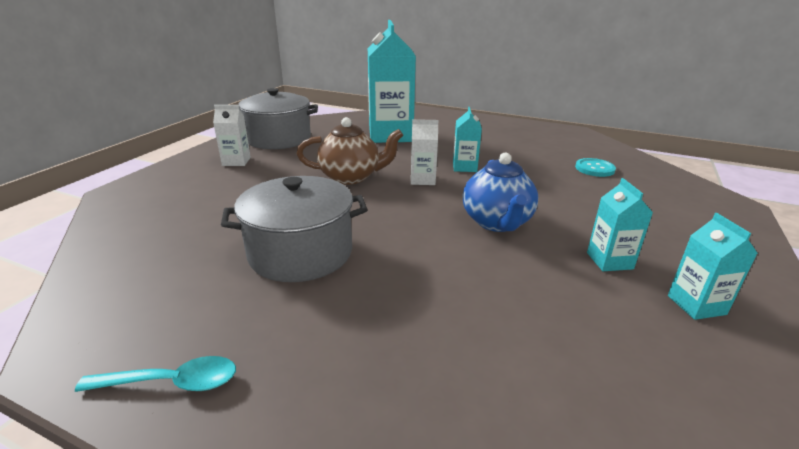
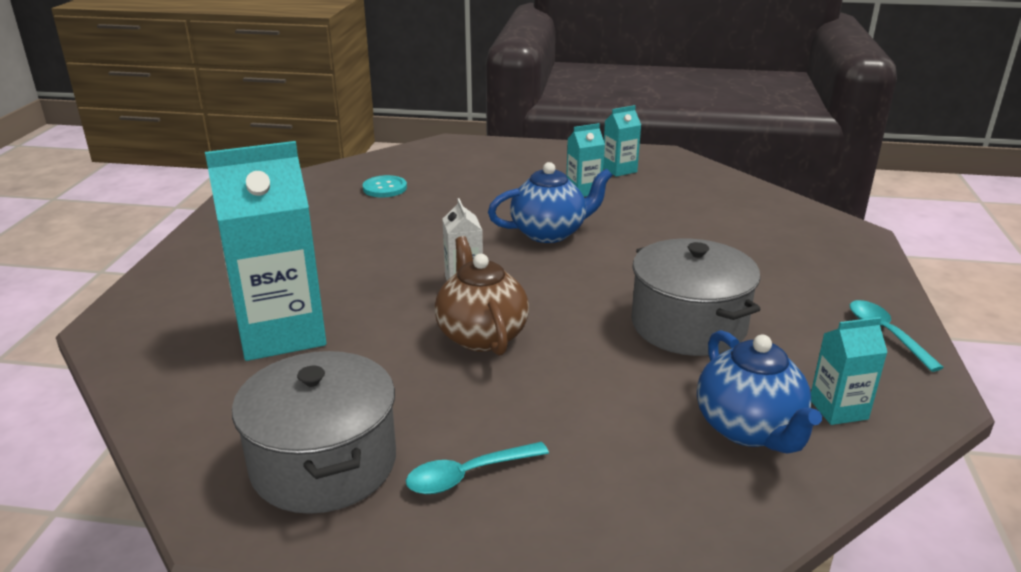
camera: 105 degrees left, 0 degrees up
white carton [213,105,251,166] -> turquoise spoon [406,442,549,494]
turquoise carton [453,107,482,172] -> turquoise carton moved to [811,317,888,425]
none -> blue teapot [697,330,822,454]

